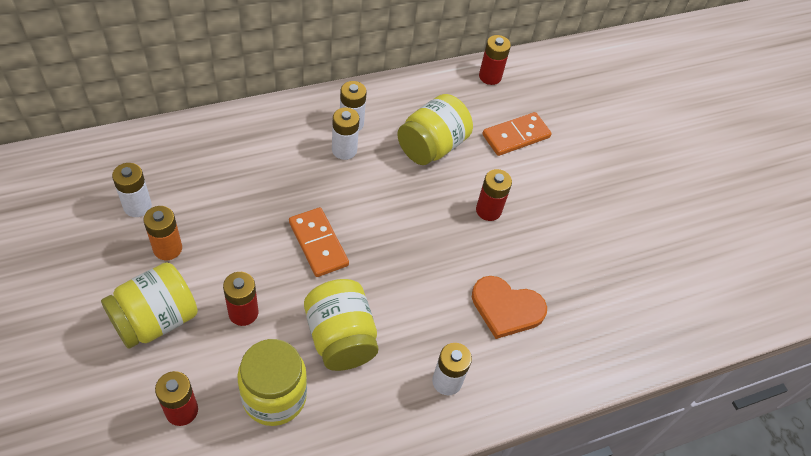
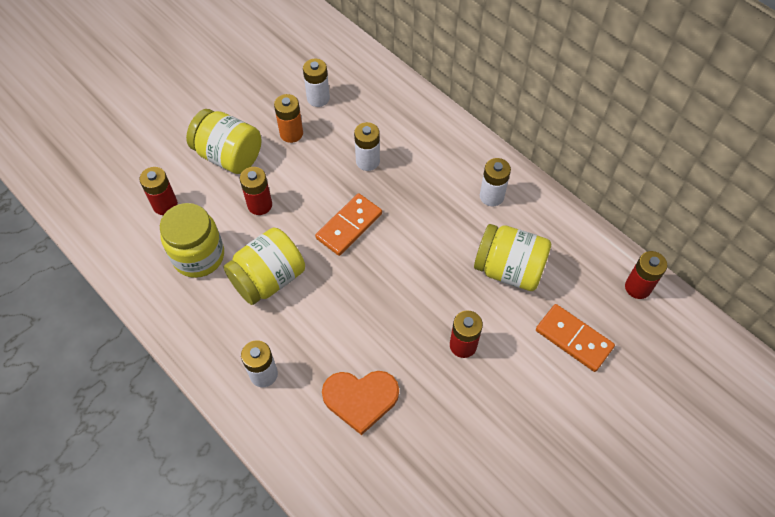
camera: 75 degrees right, 5 degrees up
white battery [332,107,360,160] -> white battery moved to [354,122,380,171]
orange heart [472,276,547,339] -> orange heart turned 90 degrees counterclockwise [322,371,399,435]

